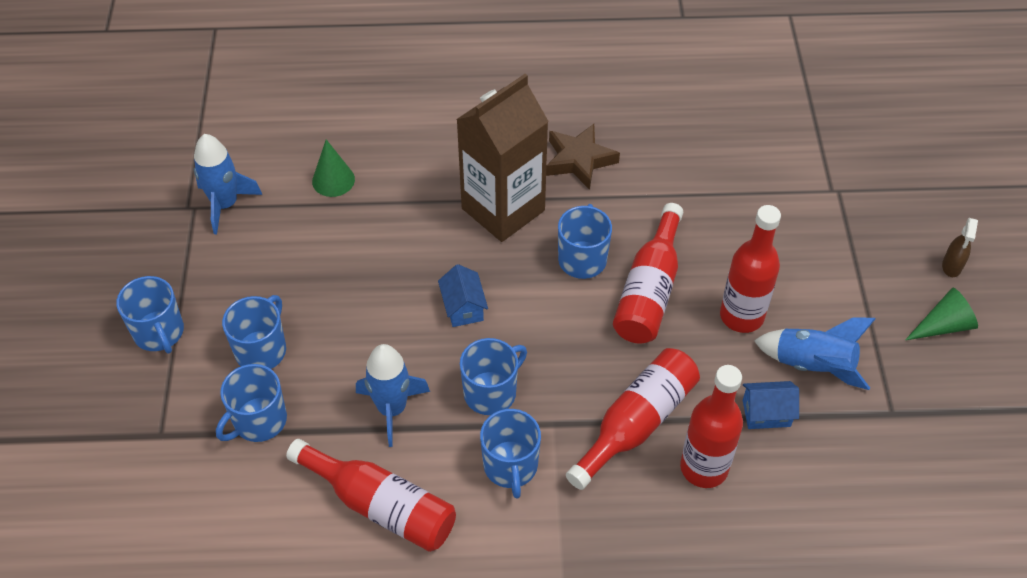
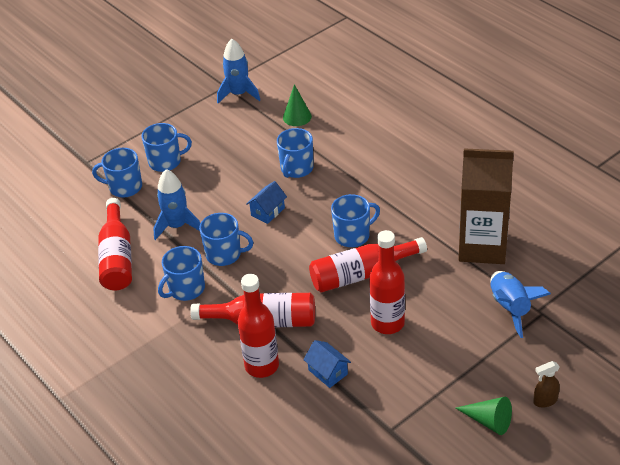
camera: 55 degrees right, 10 degrees down
blue mug [116,276,184,354] -> blue mug moved to [277,128,314,178]
brown carton [456,74,549,242] -> brown carton moved to [458,148,514,264]
brown star [546,124,620,190] -> none
blue rocket [754,317,875,390] -> blue rocket moved to [490,271,551,338]

